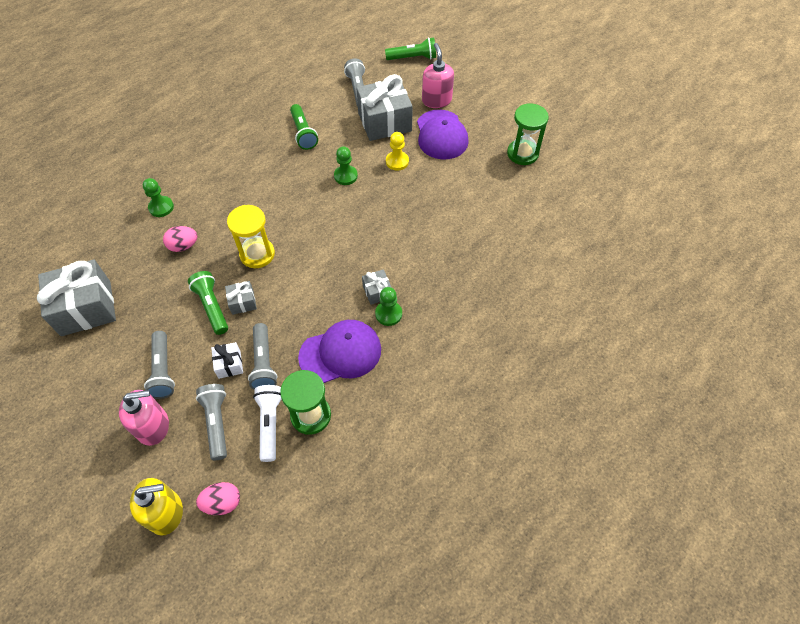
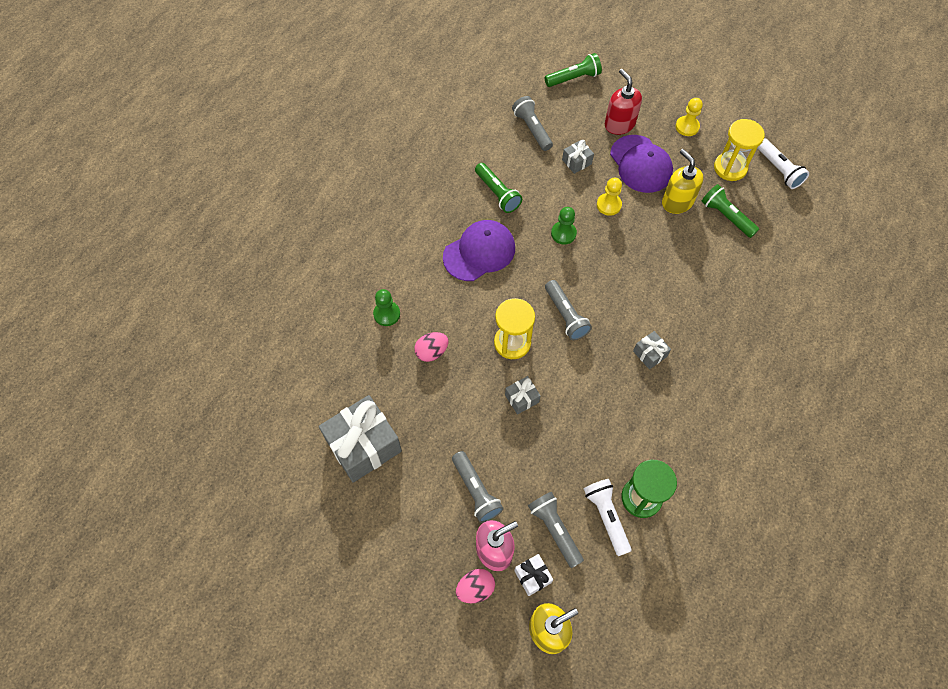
camera: 15 degrees left, 5 degrees up
green flashlight [188,271,228,335] -> green flashlight moved to [702,184,759,238]
pink egg [196,482,240,515] -> pink egg moved to [456,569,495,603]
white gift [211,342,243,379] -> white gift moved to [514,554,553,596]
grey flashlight [248,323,277,390] -> grey flashlight moved to [545,280,592,340]
purple cap [298,320,381,383] -> purple cap moved to [443,220,515,281]
grey gift [356,74,413,141] -> grey gift [562,140,594,174], size x0.46
green pawn [375,287,402,326] -> none
pink soap dispenser [422,43,454,108] -> red soap dispenser [605,69,642,135]
green hourglass [507,103,549,165] -> yellow hourglass [714,119,765,181]
none -> yellow soap dispenser [662,149,704,214]
none -> yellow pawn [676,98,703,136]
none -> white flashlight [757,138,809,189]

